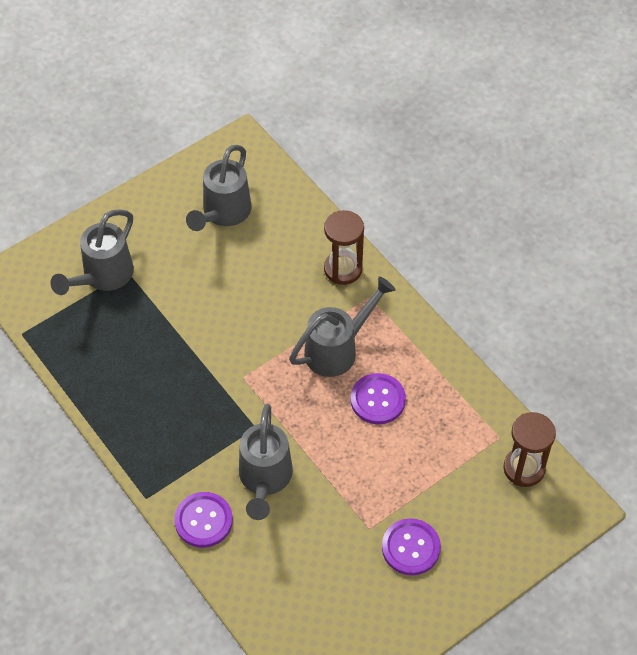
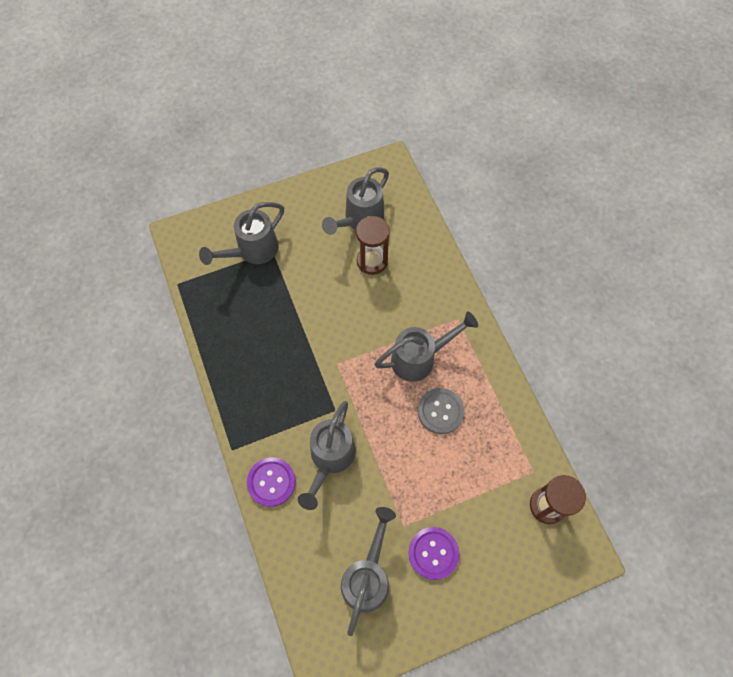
camera: 15 degrees right, 10 degrees up
brown hourglass [324,210,364,285] -> brown hourglass moved to [356,216,390,275]
purple button [350,373,406,424] -> grey button [418,388,465,434]
none -> grey watering can [341,507,396,636]

